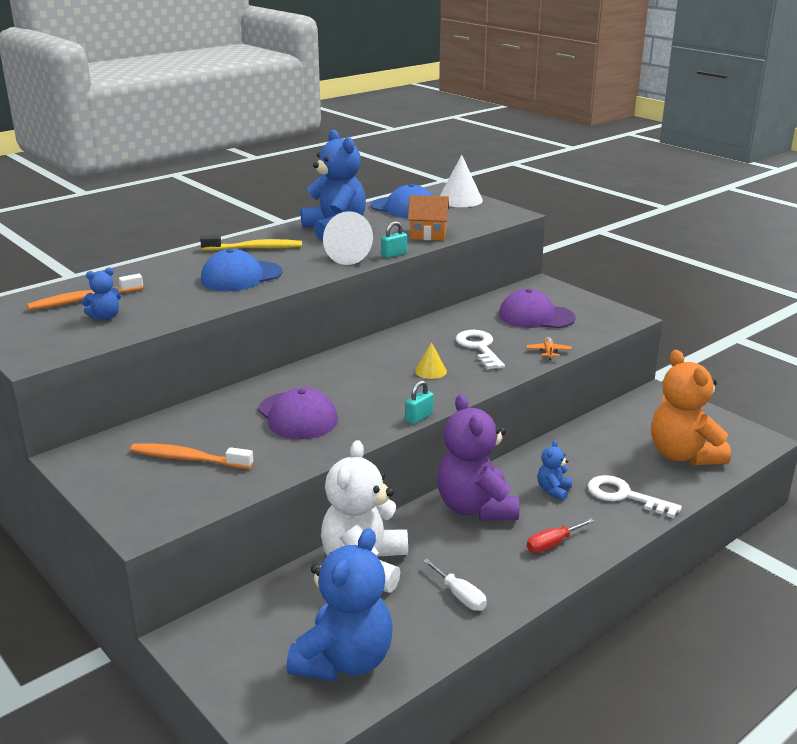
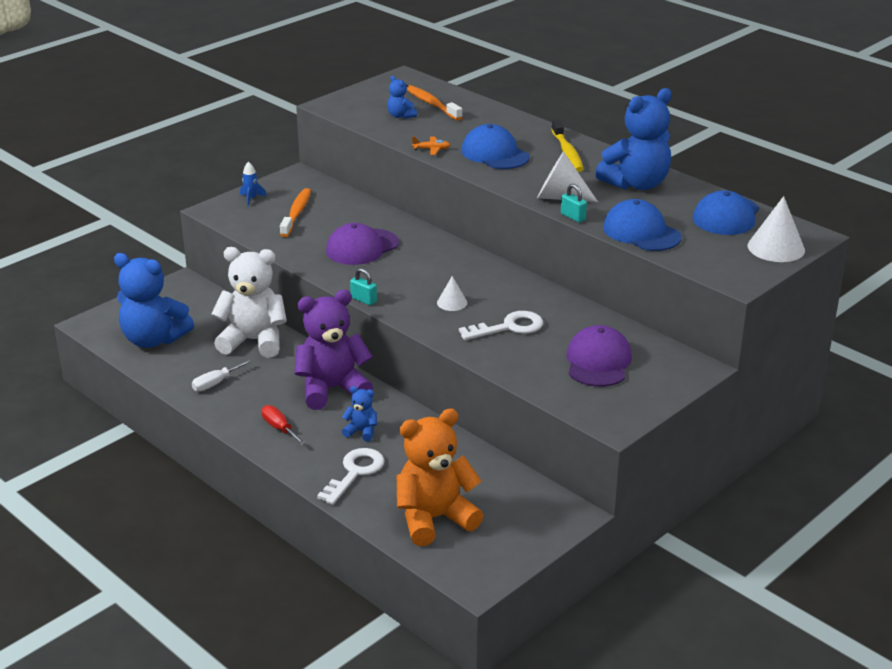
camera: 85 degrees right, 5 degrees up
orange house [408,195,449,241] -> blue cap [603,199,682,251]
yellow cone [415,342,447,379] -> white cone [437,276,467,311]
orange plane [526,337,572,360] -> orange plane moved to [412,137,450,155]
none -> blue rocket [240,161,267,207]

